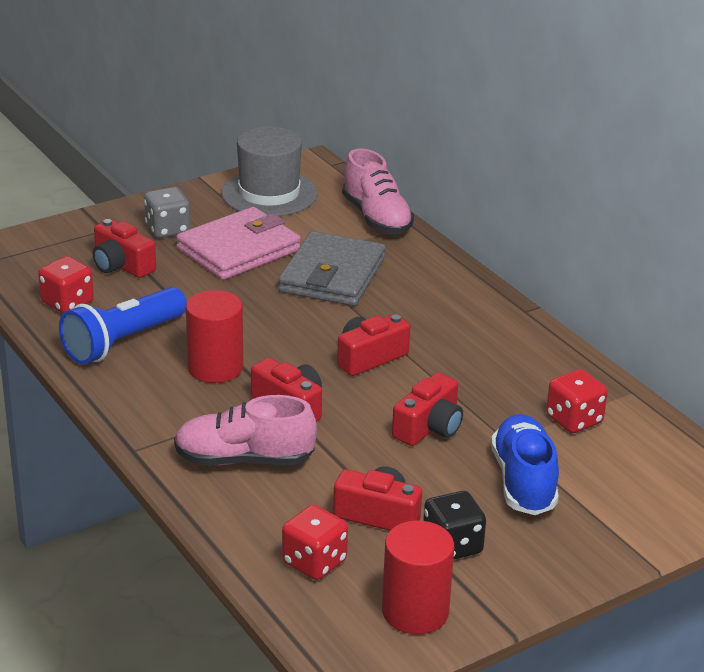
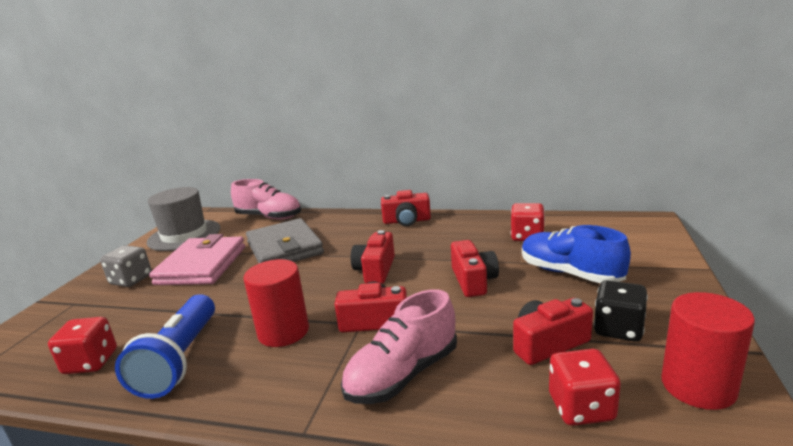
camera: 40 degrees left, 10 degrees down
red camera [93,219,156,278] -> red camera moved to [381,190,431,226]

